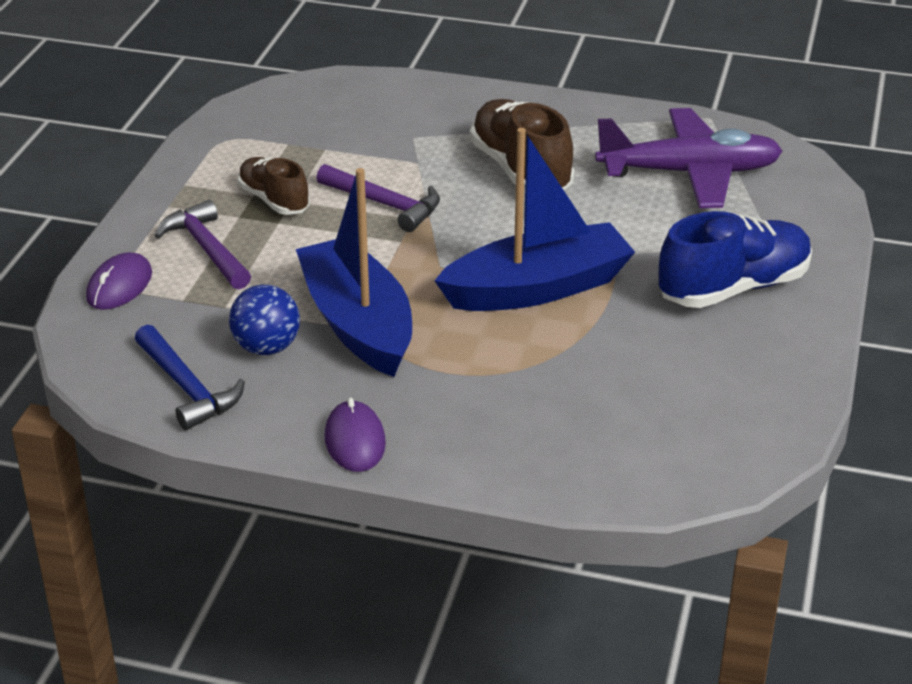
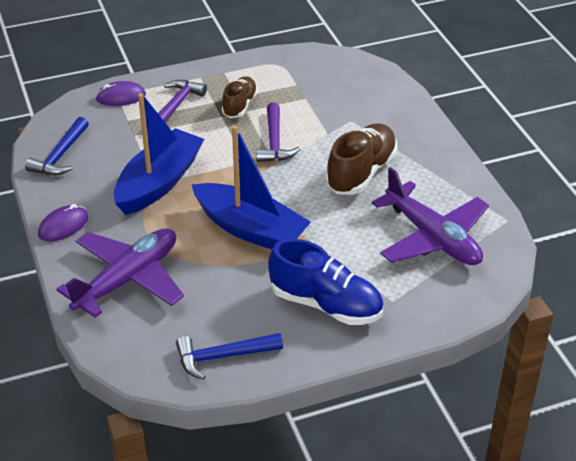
camera: 55 degrees right, 5 degrees up
blue ball [229,285,300,355] -> none
none -> purple plane [56,228,184,318]
none -> blue hammer [176,333,283,380]

